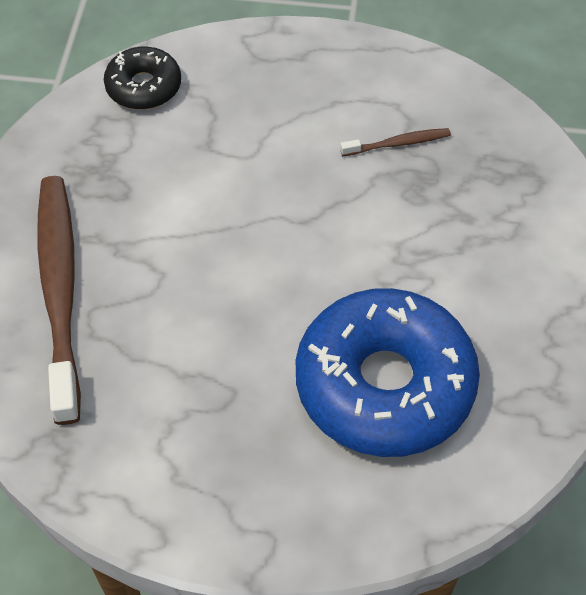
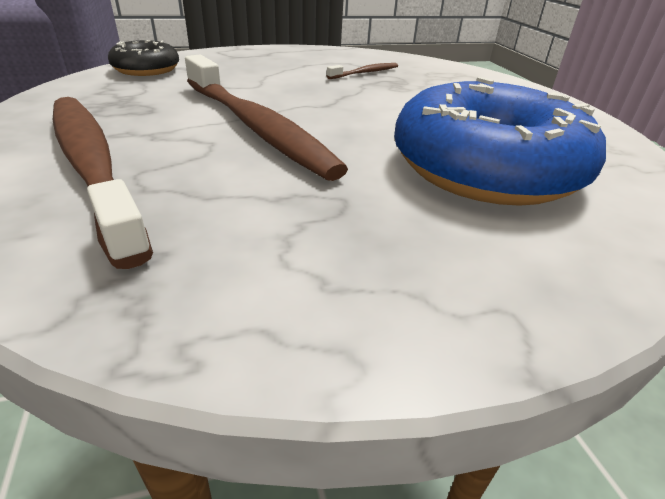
camera: 25 degrees left, 20 degrees down
none -> brown toothbrush [185,54,348,181]

